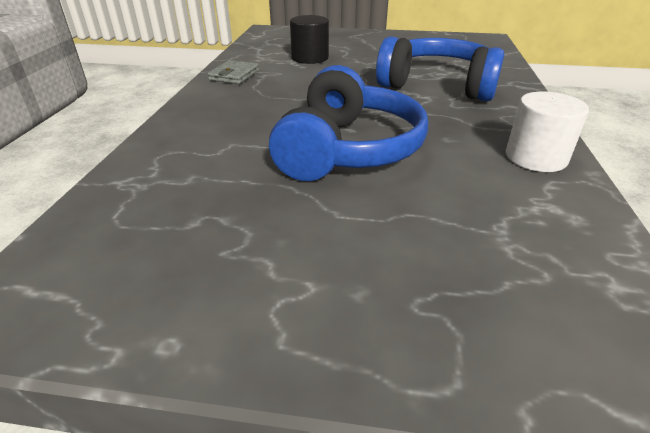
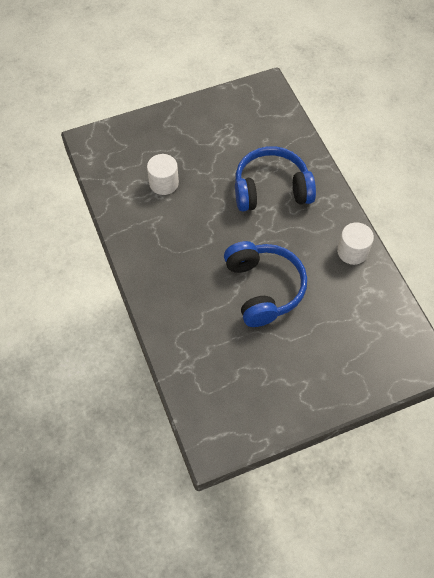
camera: 30 degrees left, 25 degrees up
grey wallet [207,60,259,84] -> none
black cylinder [290,15,329,64] -> white cylinder [147,154,179,195]

